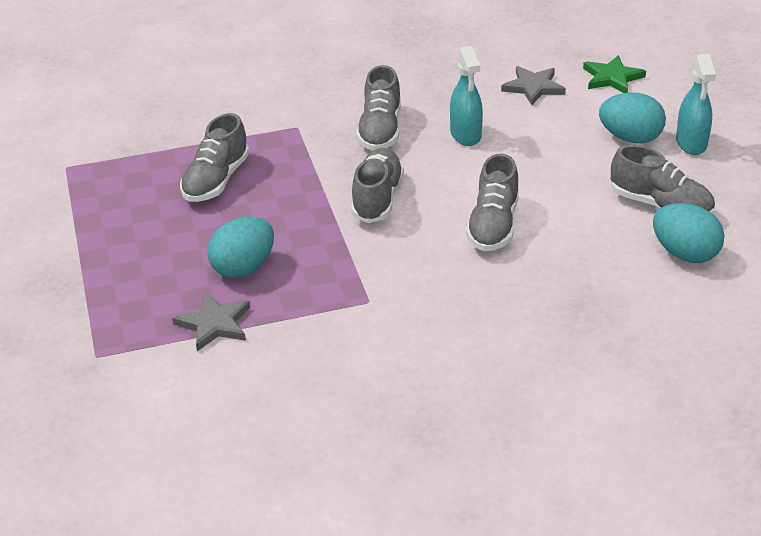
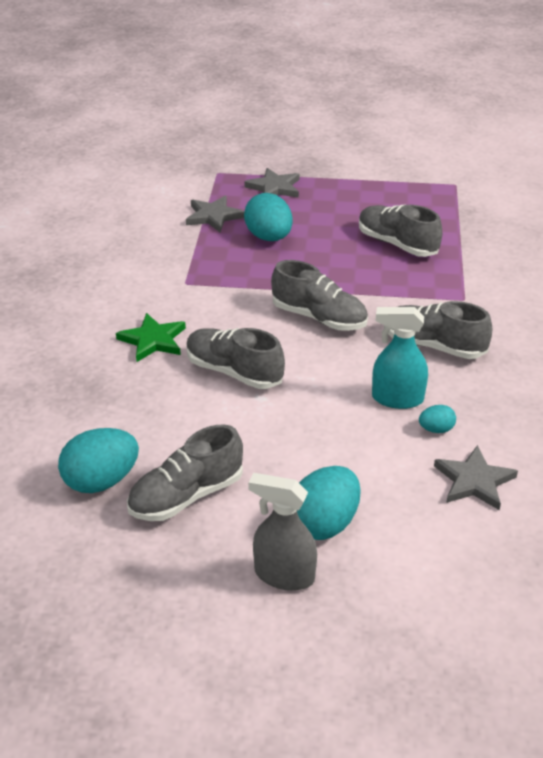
camera: 110 degrees right, 0 degrees up
green star [583,55,646,93] -> green star moved to [116,313,186,362]
turquoise spray bottle [676,54,716,155] -> grey spray bottle [248,473,317,591]
none -> grey star [244,168,299,197]
none -> turquoise egg [419,405,456,433]

